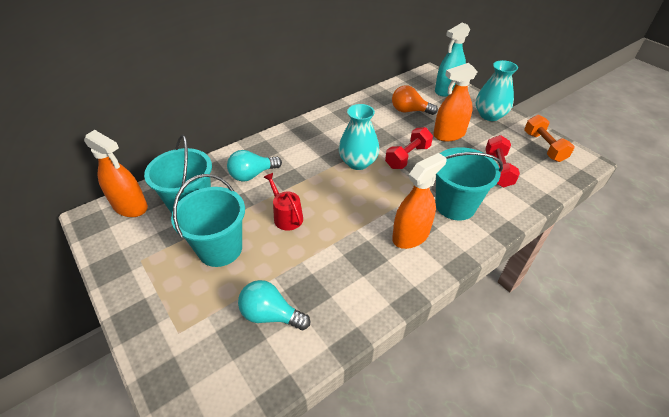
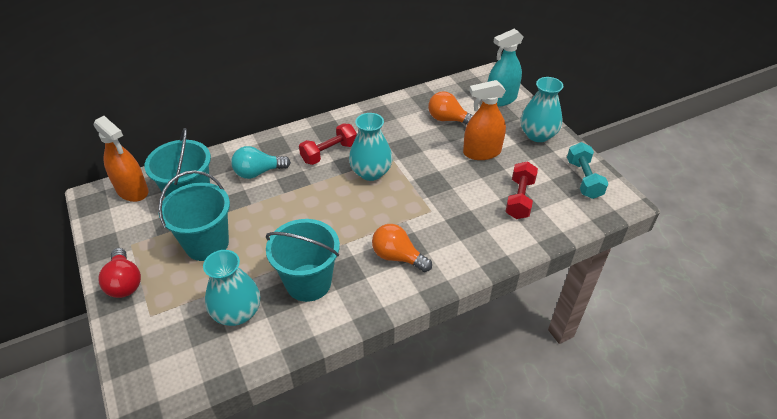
camera: 10 degrees right, 0 degrees up
turquoise light bulb [238,280,310,330] -> turquoise vase [203,250,260,326]
red watering can [264,173,303,231] -> none
red dumbbell [385,127,433,169] -> red dumbbell moved to [299,123,357,165]
orange spray bottle [392,153,447,249] -> orange light bulb [372,224,432,272]
turquoise bucket [436,147,503,220] -> turquoise bucket moved to [266,219,340,302]
orange dumbbell [524,115,575,162] -> turquoise dumbbell [567,142,609,199]
none -> red light bulb [99,248,141,298]

